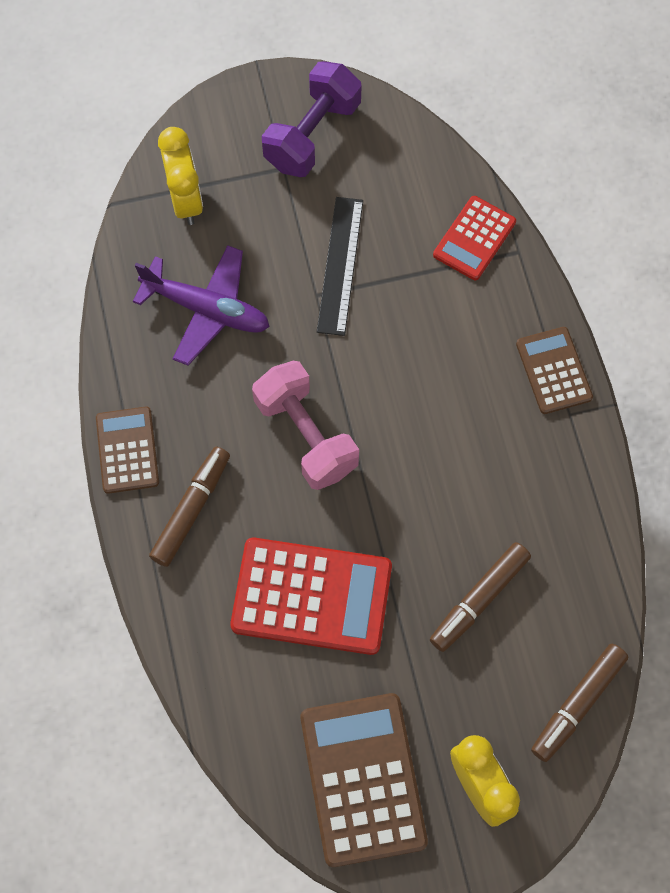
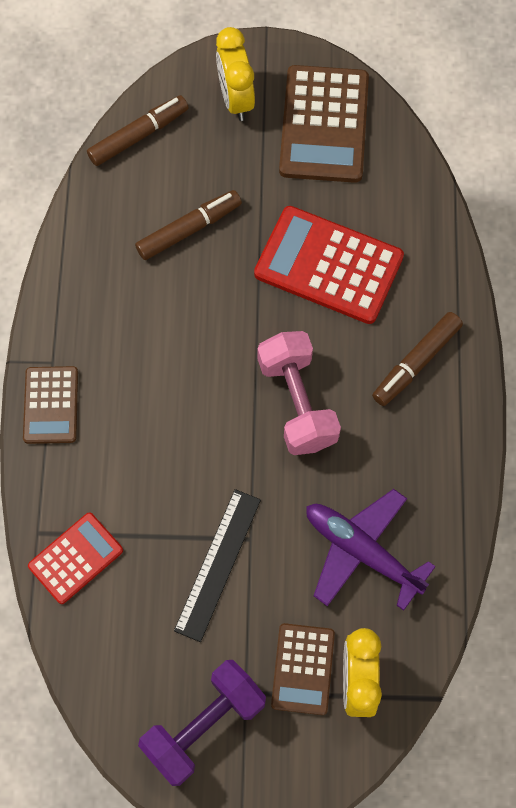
camera: 165 degrees left, 0 degrees up
brown calculator [96,406,159,494] -> brown calculator moved to [271,623,335,715]

